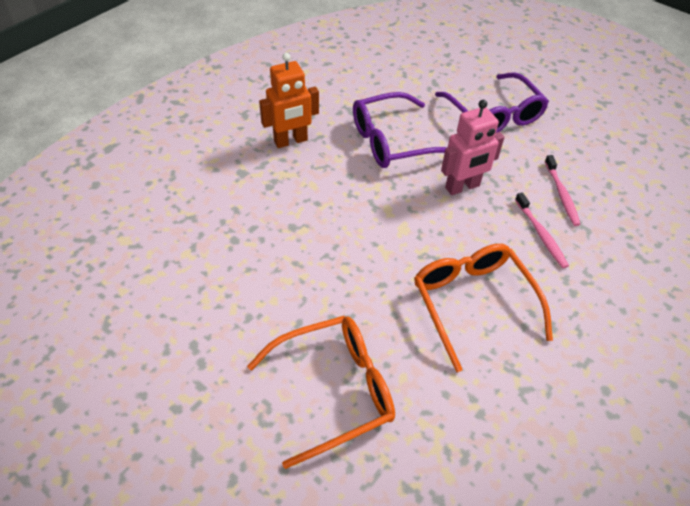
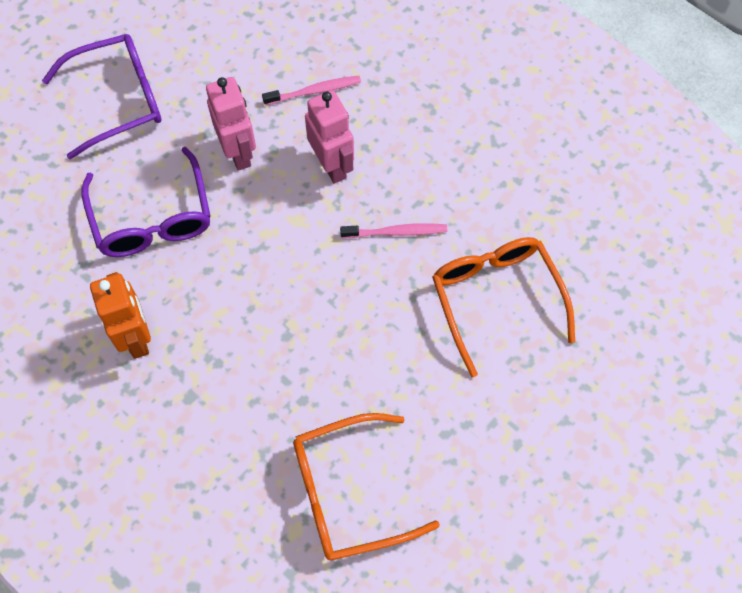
camera: 85 degrees left, 15 degrees up
orange glasses [414,244,553,372] -> orange glasses moved to [293,413,440,561]
pink toothbrush [545,155,581,226] -> pink toothbrush moved to [340,223,447,238]
none -> pink robot [305,90,354,184]

